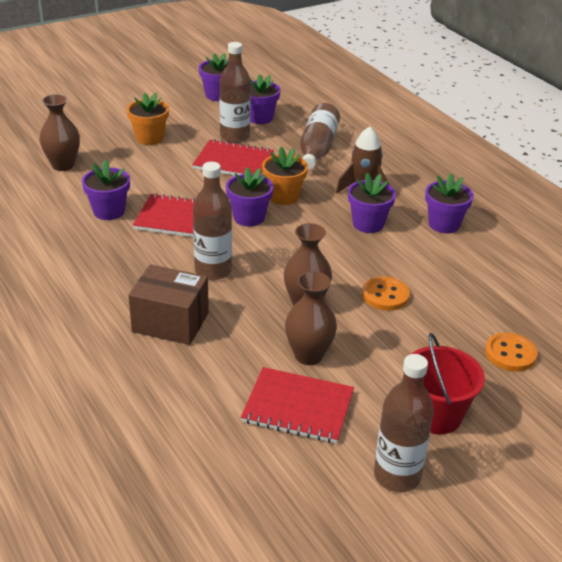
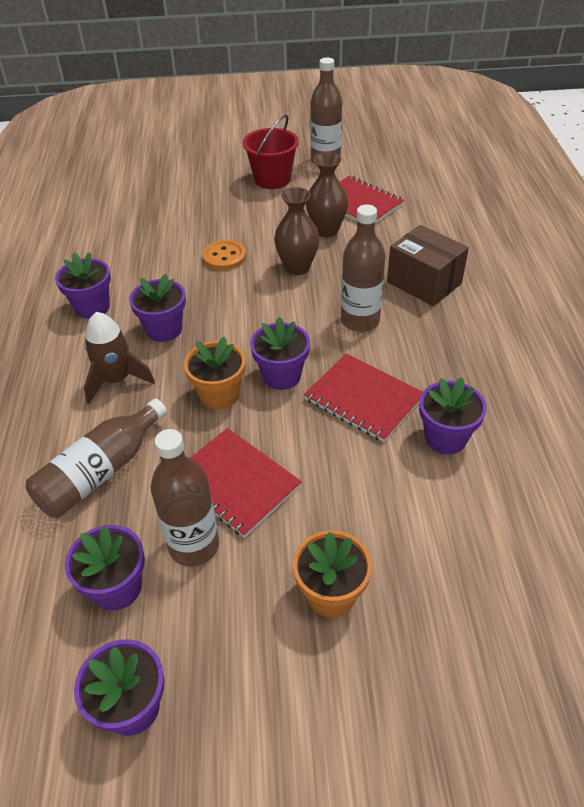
camera: 150 degrees left, 10 degrees up
brown vase [39,94,80,171] -> none
orange button [485,332,537,372] -> none

